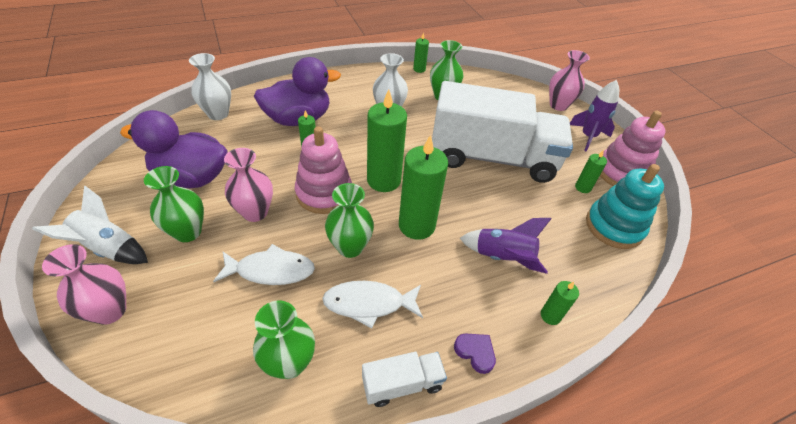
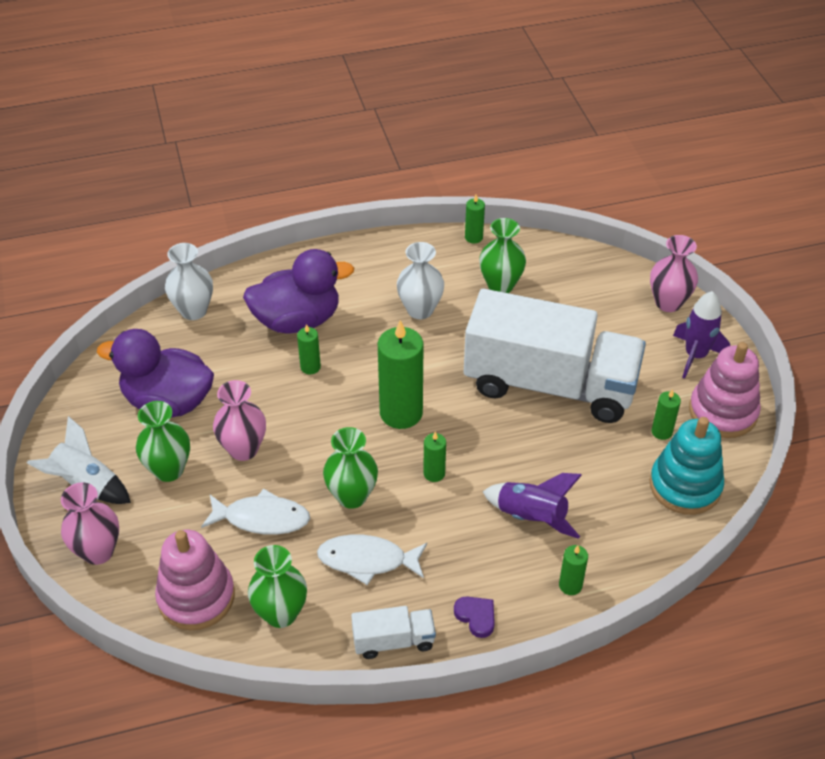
camera: 10 degrees right, 0 degrees up
pink stacking toy [295,126,352,214] -> pink stacking toy moved to [155,530,235,630]
green candle [399,135,448,240] -> green candle [423,432,446,482], size x0.48

